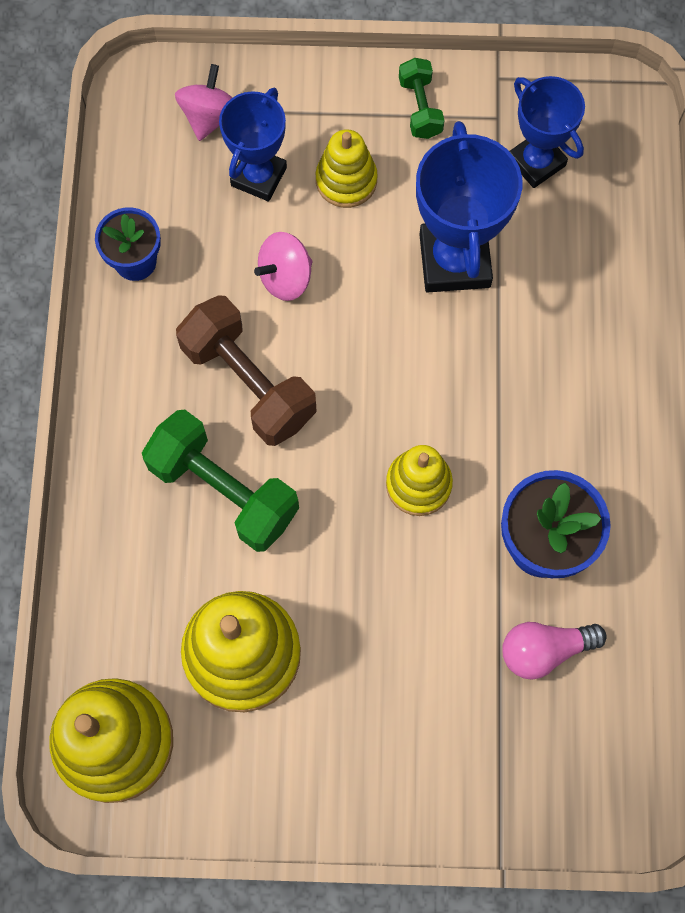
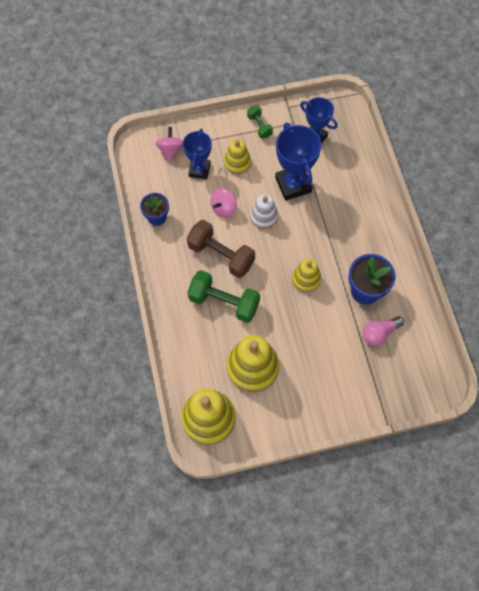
camera: 15 degrees left, 5 degrees down
none -> white stacking toy [250,194,278,229]

